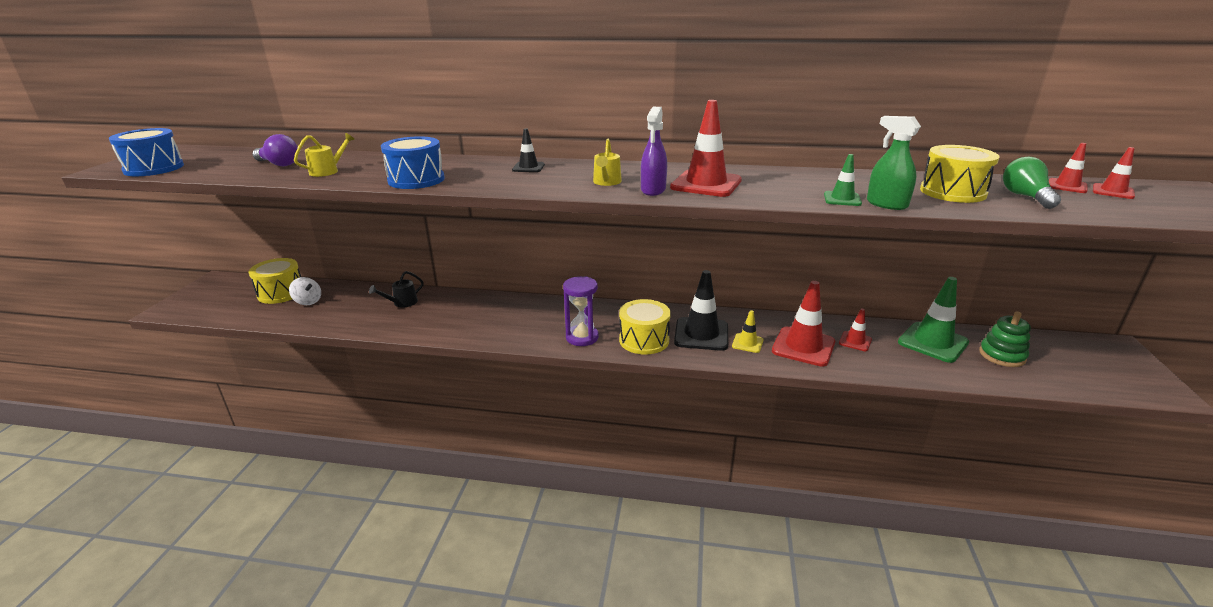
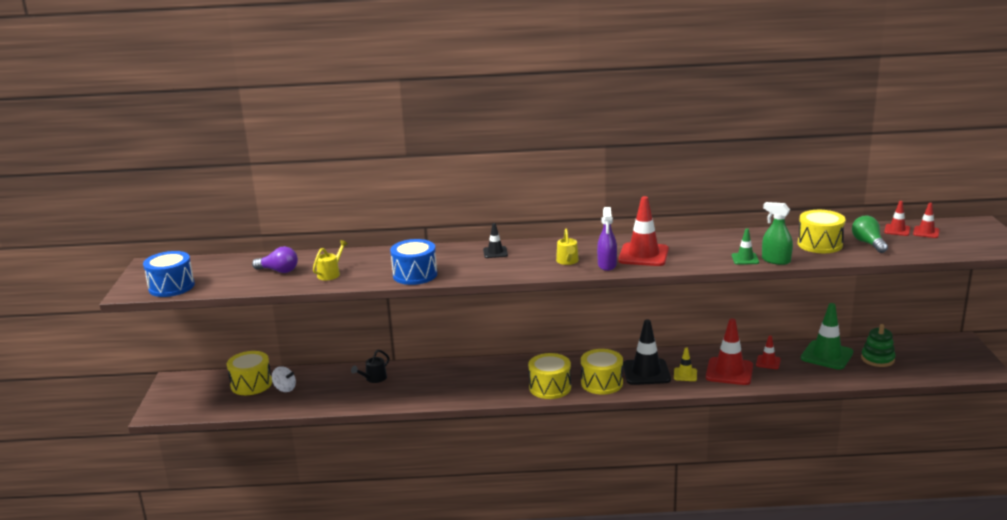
camera: 10 degrees left, 5 degrees down
purple hourglass [563,276,599,346] -> yellow drum [528,353,571,399]

